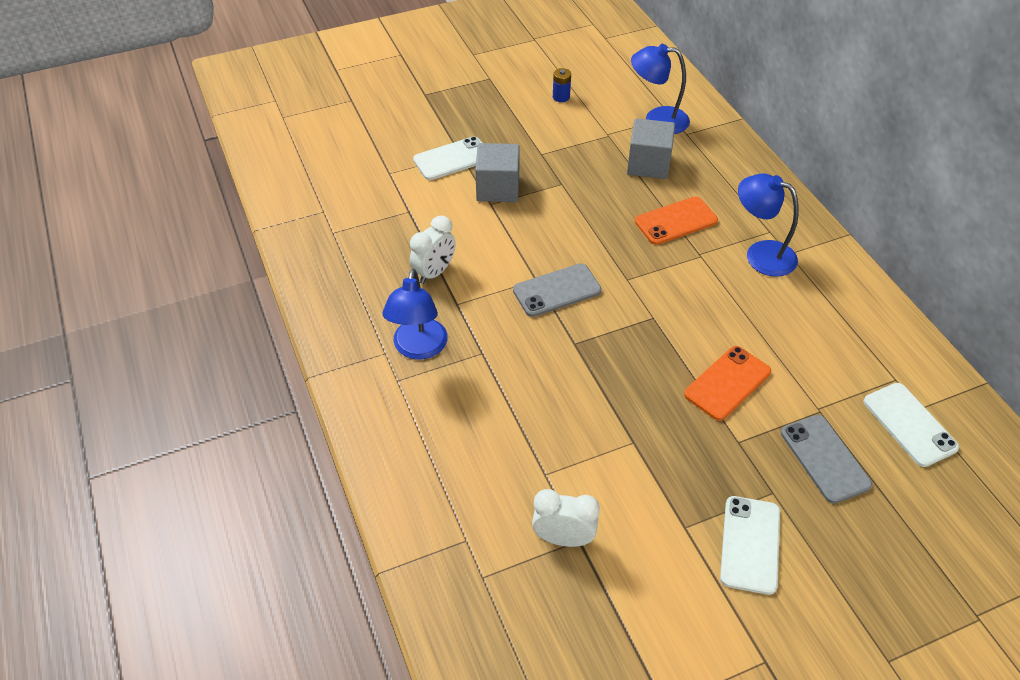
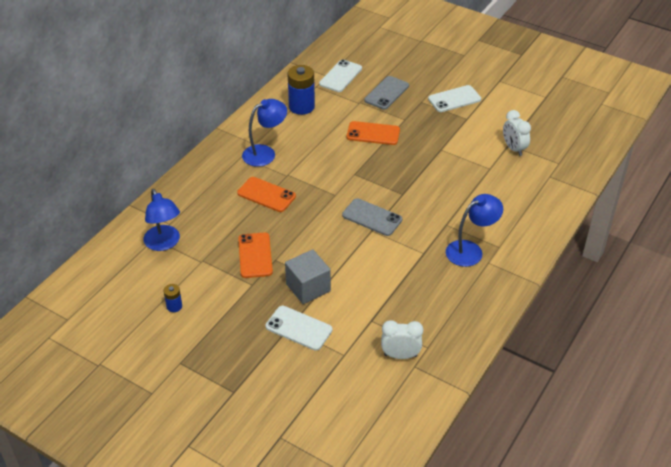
camera: 125 degrees left, 5 degrees down
white clock [410,215,456,284] -> white clock moved to [381,320,423,359]
grey cube [627,118,675,179] -> none
blue lamp [738,173,799,277] -> blue lamp turned 120 degrees counterclockwise [242,99,287,167]
none -> orange phone [238,233,273,278]
none -> blue battery [287,65,315,115]

